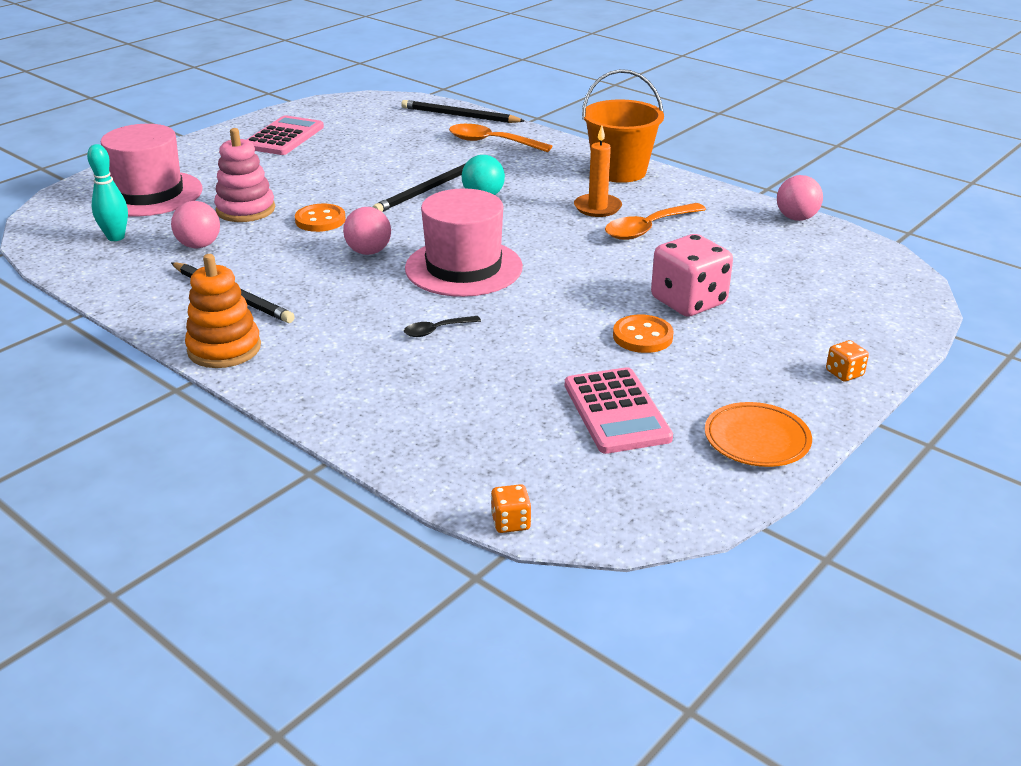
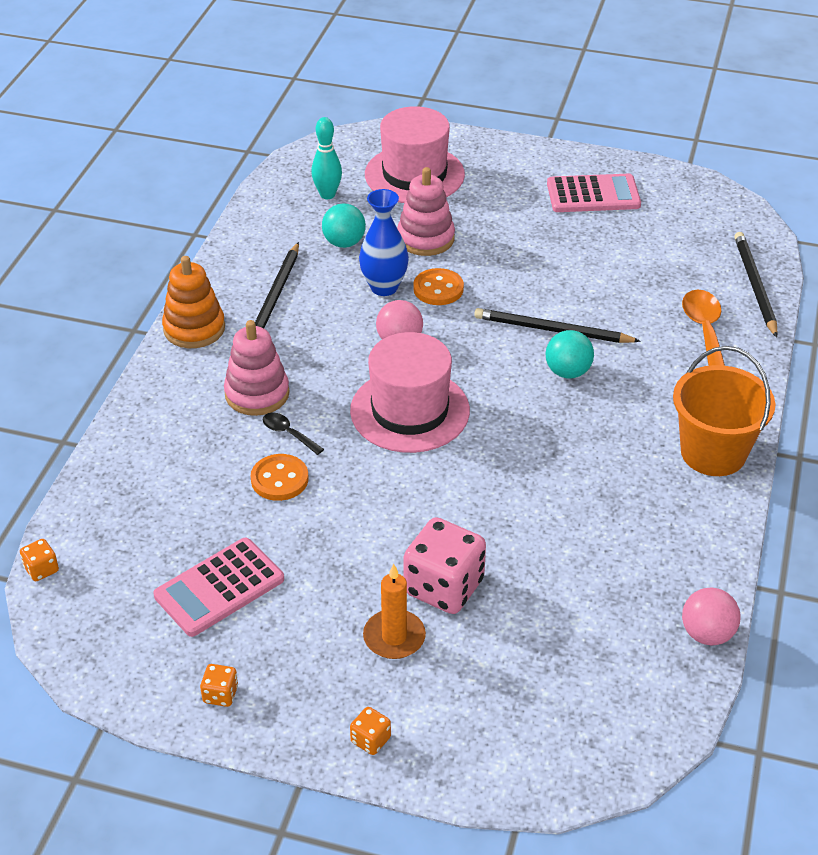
camera: 65 degrees right, 10 degrees up
pink ball [171,201,220,248] -> turquoise ball [322,203,366,248]
orange candle [574,125,622,217] -> orange candle moved to [363,564,426,659]
orange spoon [605,203,706,240] -> none
orange button [613,315,674,353] -> orange button moved to [250,454,309,501]
orange plate [705,402,812,467] -> orange dice [200,664,238,707]
none -> pink stacking toy [224,320,290,416]
none -> blue vase [359,189,409,296]

